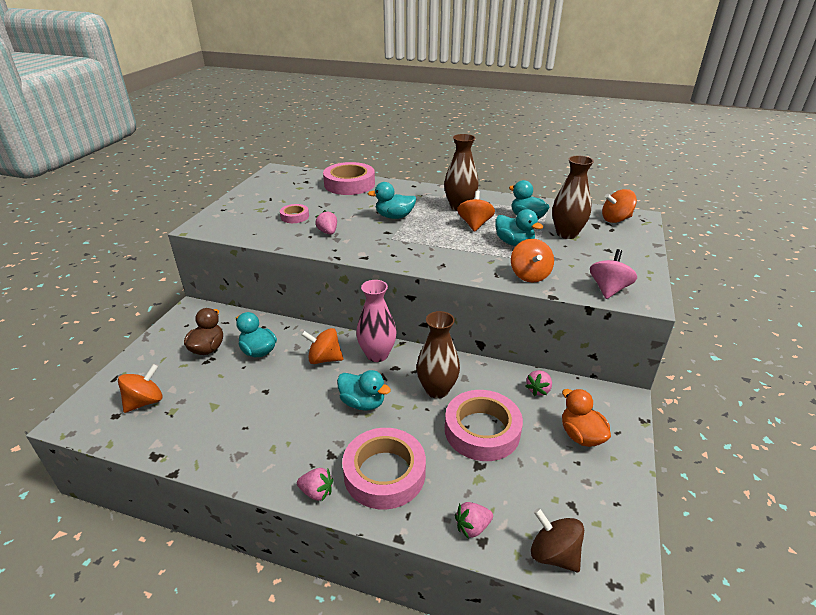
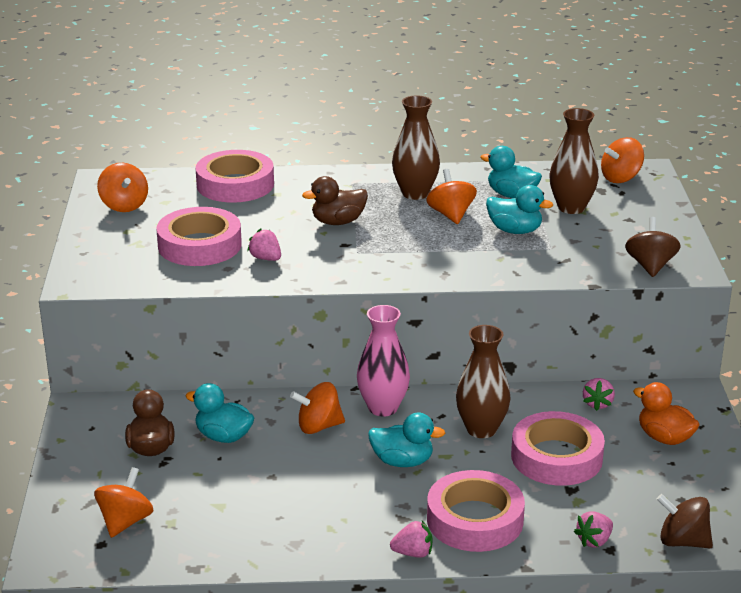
camera: 20 degrees left, 5 degrees down
pink tape [280,204,309,223] -> pink tape [156,207,242,266], size x2.02
turquoise duck [367,182,417,219] -> brown duck [302,176,368,225]
orange spinning top [511,239,554,283] -> orange spinning top moved to [97,163,148,212]
pink spinning top [590,249,637,299] -> brown spinning top [625,217,681,277]

